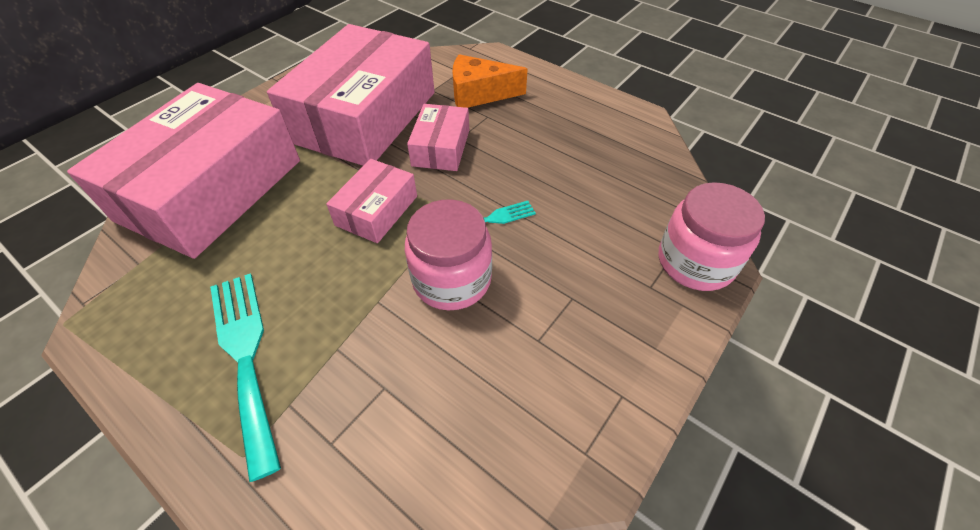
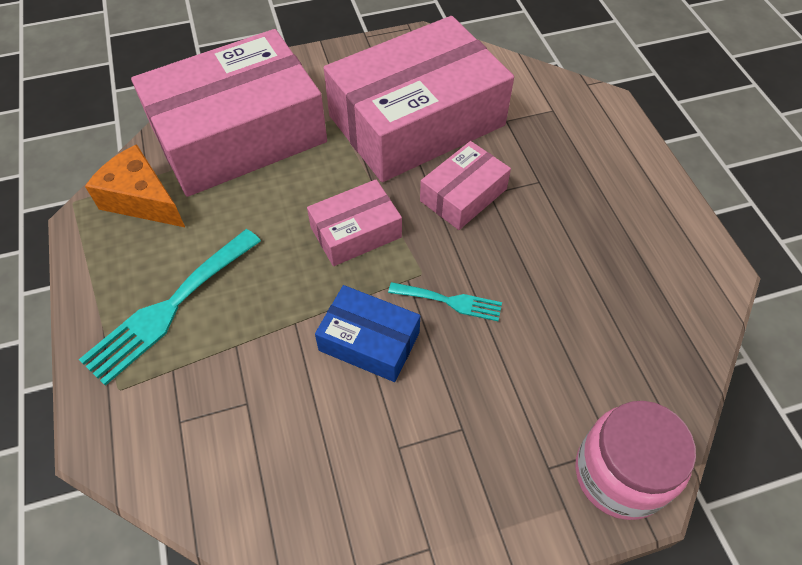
camera: 35 degrees right, 5 degrees up
turquoise fork [210,273,281,482] -> turquoise fork turned 150 degrees counterclockwise [79,229,261,386]
pink jar [405,199,492,310] -> blue box [315,285,420,382]
orange cheese [453,54,528,108] -> orange cheese moved to [85,144,185,227]

